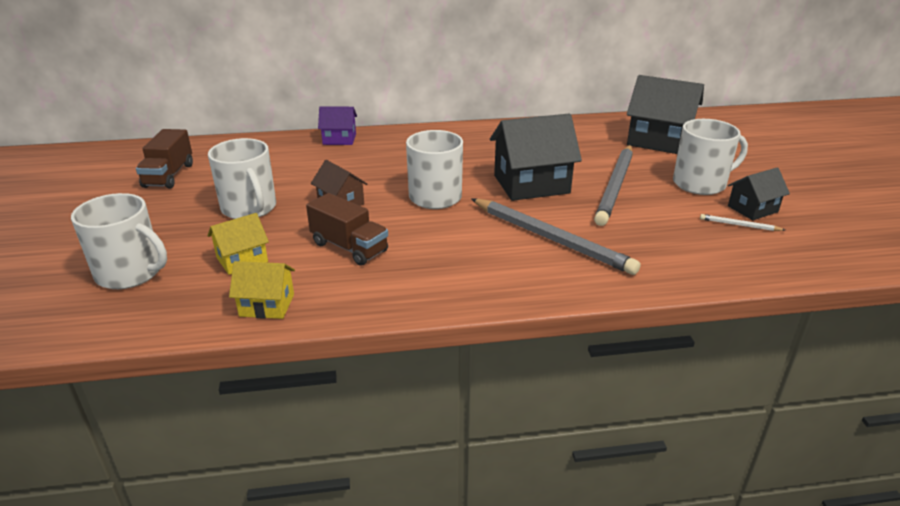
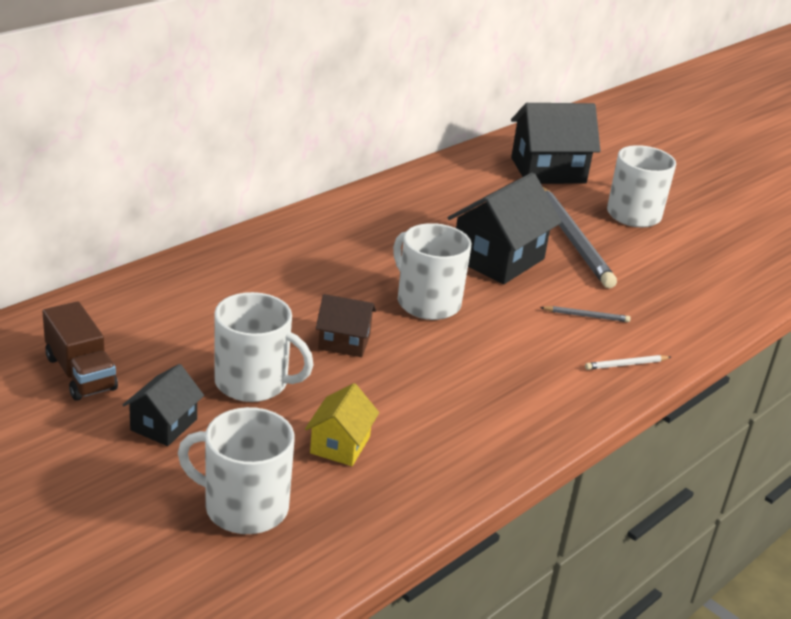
camera: 40 degrees left, 0 degrees up
white mug [71,193,167,289] -> white mug turned 150 degrees counterclockwise [178,407,295,534]
yellow house [229,261,295,319] -> none
brown truck [306,193,388,266] -> none
purple house [318,106,357,145] -> none
grey pencil [471,199,641,275] -> grey pencil [540,306,631,322], size x0.42
white pencil [700,214,785,231] -> white pencil moved to [585,355,671,370]
black house [728,167,790,220] -> black house moved to [123,364,204,446]

